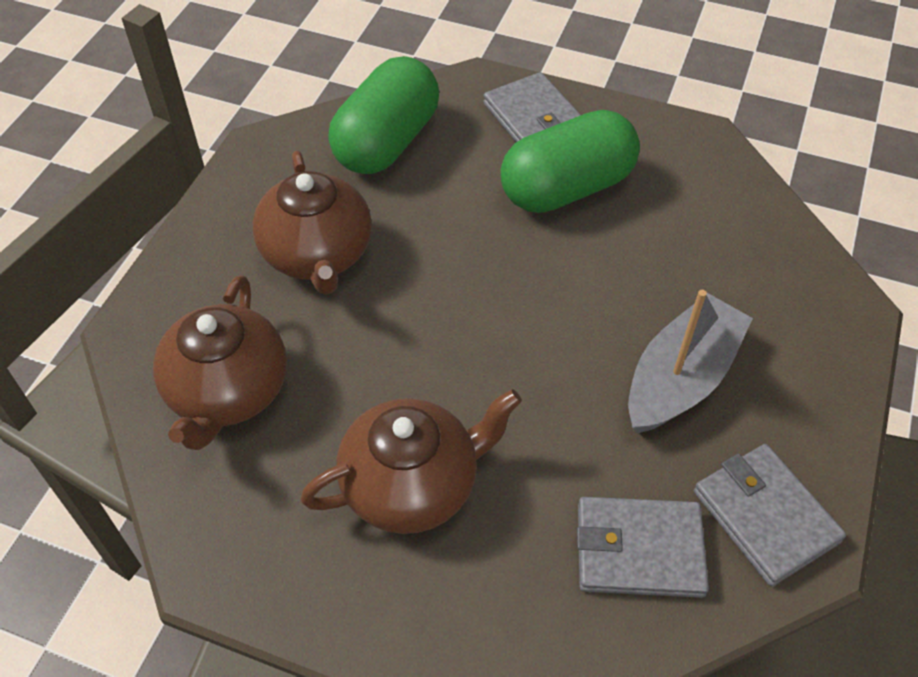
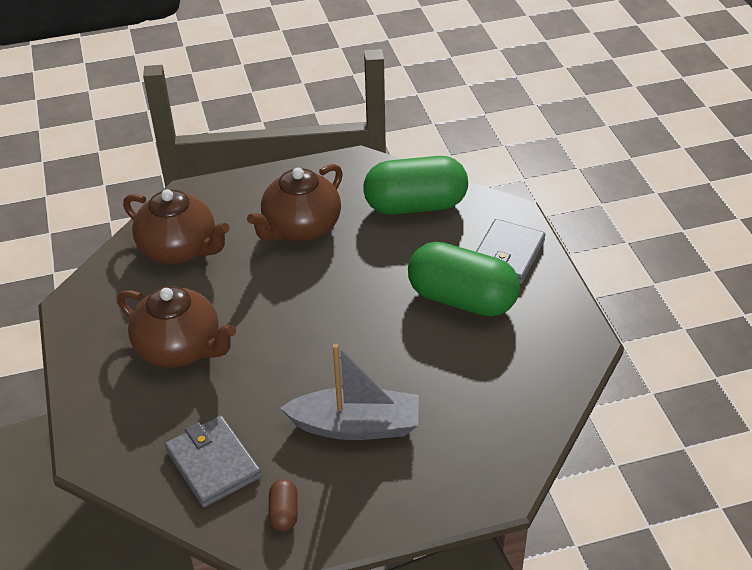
camera: 55 degrees right, 10 degrees down
brown teapot [153,275,287,450] -> brown teapot turned 120 degrees counterclockwise [123,189,230,264]
grey wallet [694,444,846,586] -> brown capsule [268,479,298,531]

